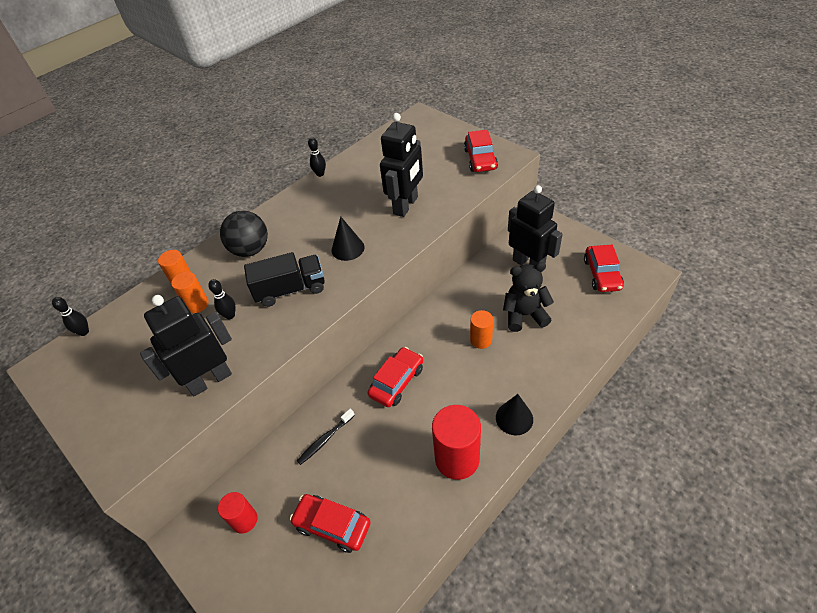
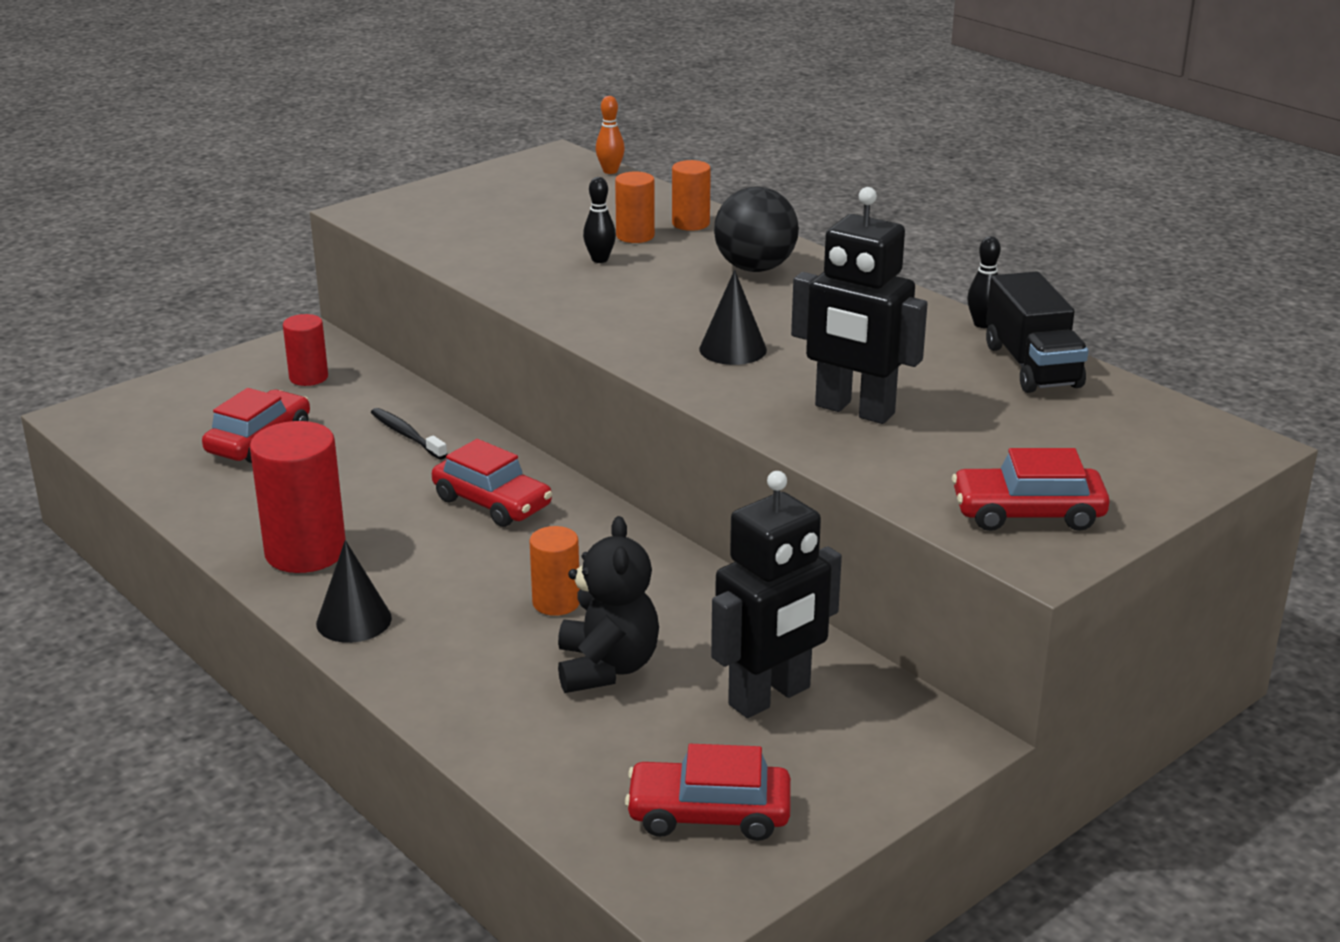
camera: 90 degrees right, 20 degrees down
black bowling pin [52,297,89,336] -> orange bowling pin [596,96,625,174]
black robot [140,295,232,396] -> none
black truck [244,252,325,307] -> black truck moved to [986,271,1088,393]

